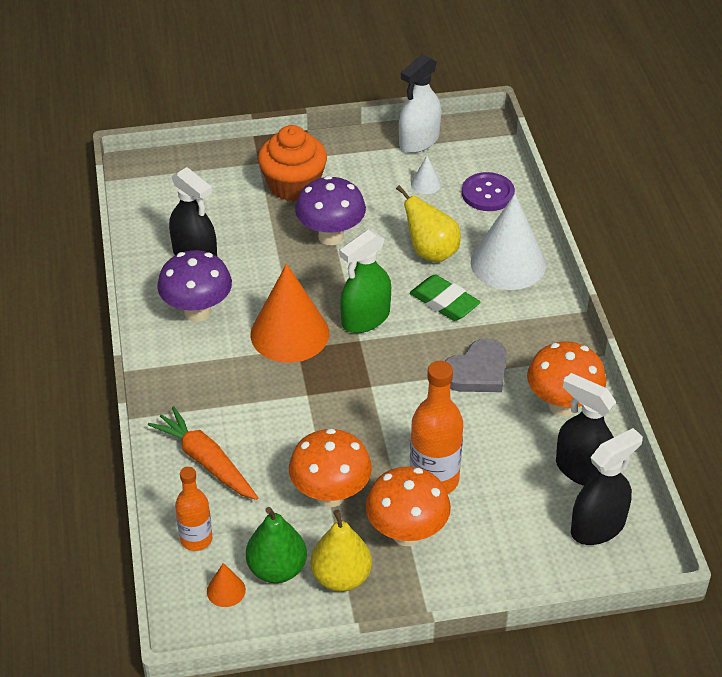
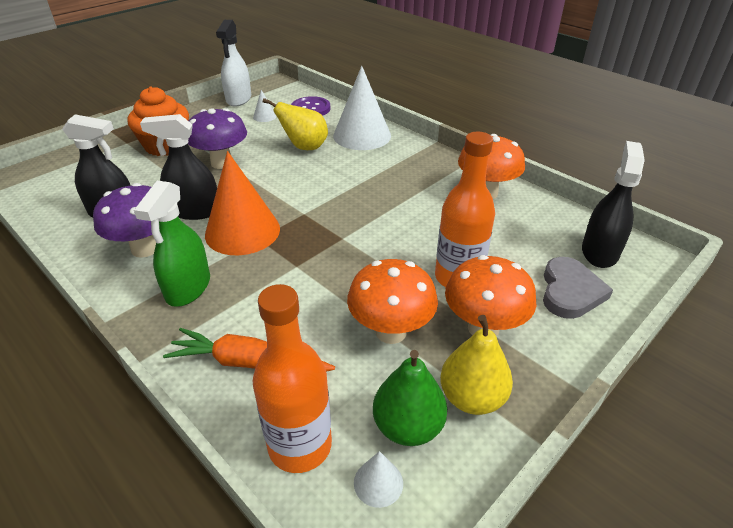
camera: 35 degrees left, 5 degrees down
orange bottle [175,467,212,551] -> orange bottle [252,284,332,473], size x1.58
orange cone [207,563,246,607] -> white cone [354,451,403,508]
green spray bottle [340,230,391,333] -> green spray bottle moved to [134,181,210,306]
green eraser [410,275,481,321] -> none
grey heart [445,339,507,392] -> grey heart moved to [543,257,613,319]
black spray bottle [556,373,616,486] -> black spray bottle moved to [140,114,217,220]

